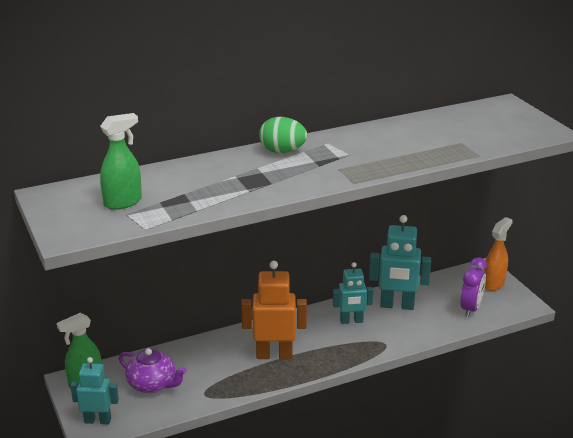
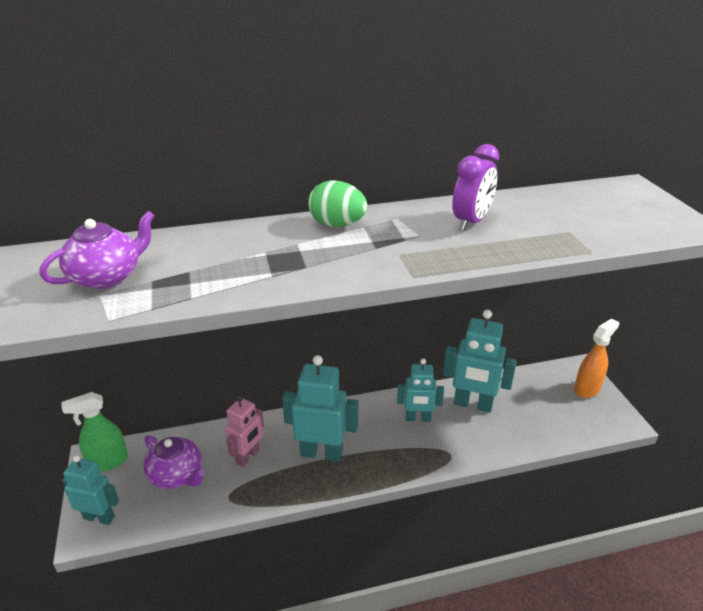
camera: 10 degrees right, 5 degrees up
green spray bottle [100,113,142,210] -> purple teapot [40,211,155,289]
orange robot [241,261,307,359] -> turquoise robot [282,355,358,461]
purple clock [460,258,487,318] -> purple clock moved to [452,144,499,231]
none -> pink robot [225,395,264,467]

